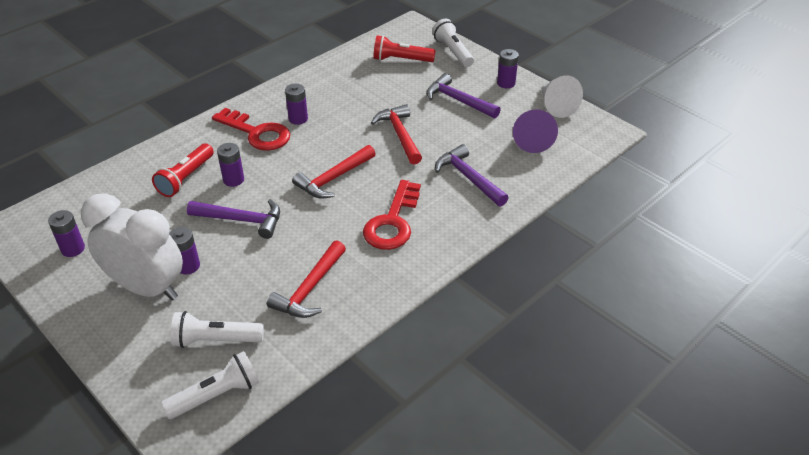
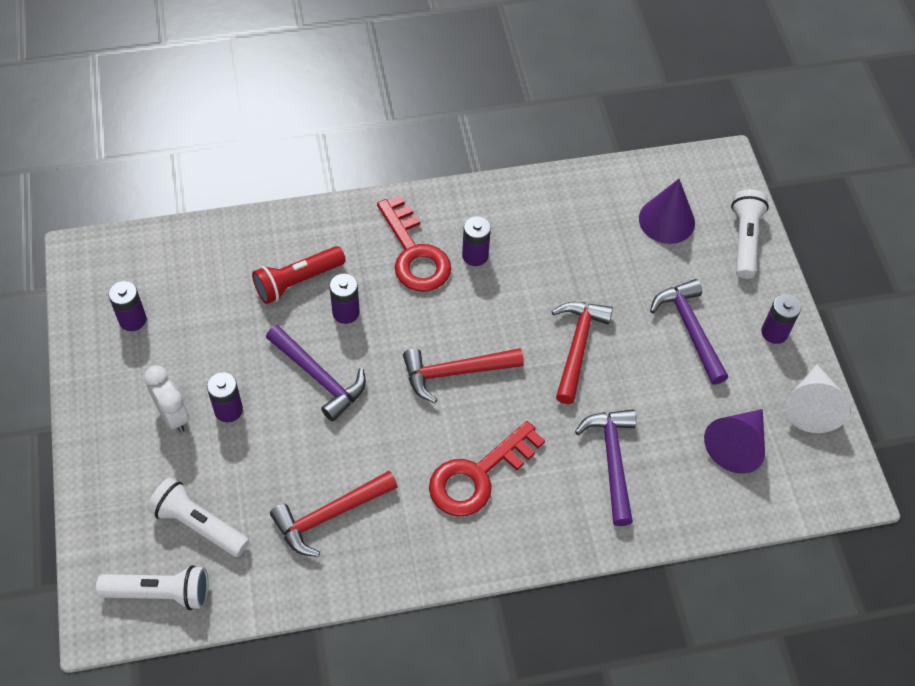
camera: 30 degrees right, 15 degrees up
white clock [81,193,183,300] -> white clock [144,366,189,433], size x0.51
red flashlight [373,35,436,62] -> purple cone [639,179,695,244]

